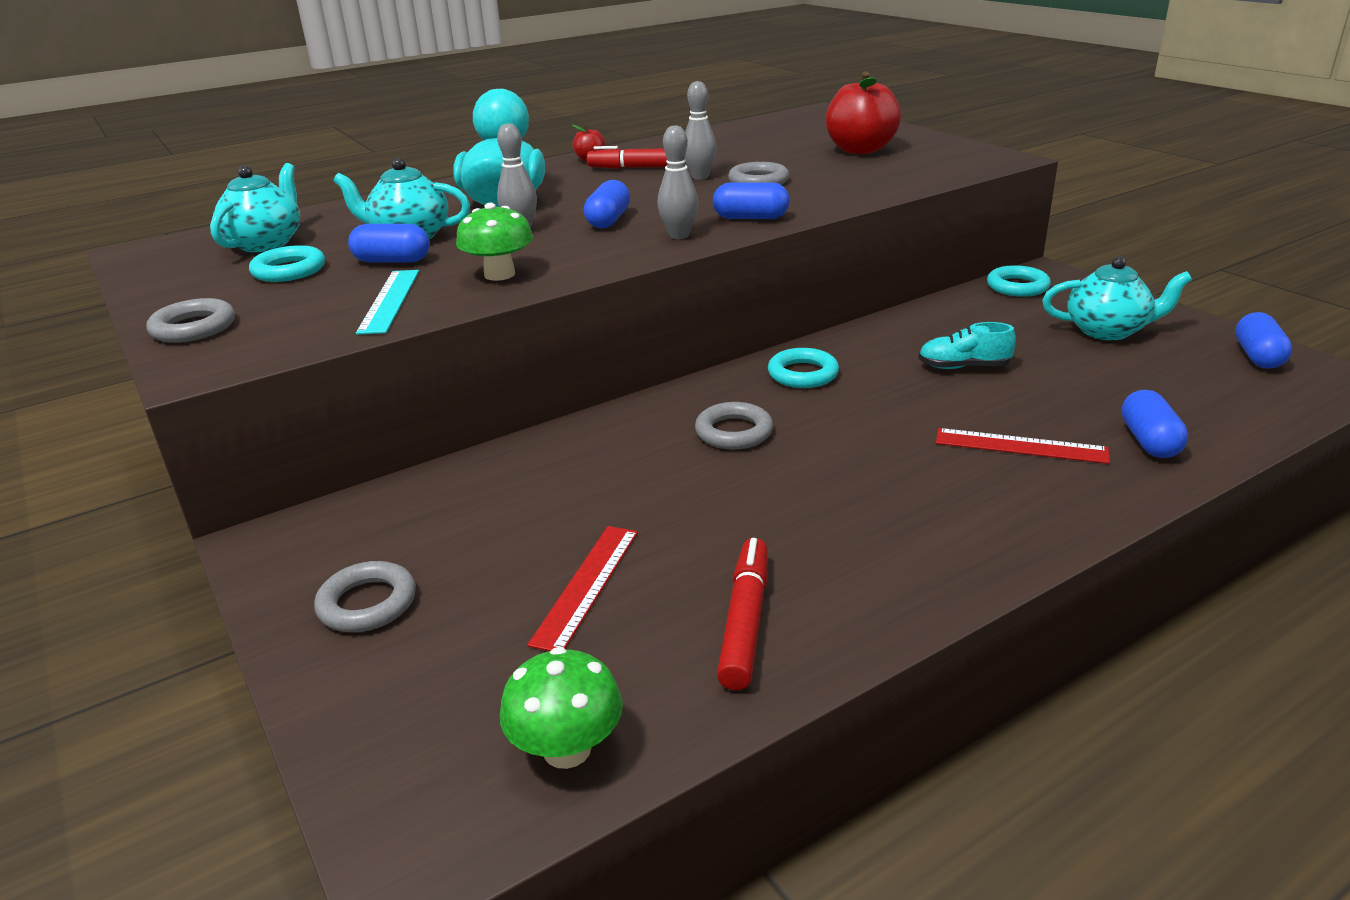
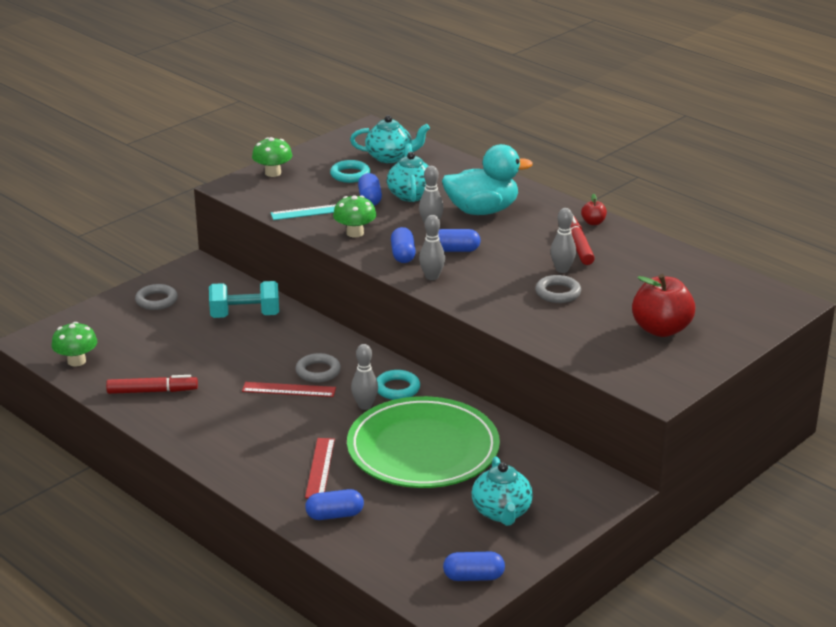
camera: 75 degrees right, 0 degrees up
grey ring [146,298,235,343] -> green mushroom [252,137,292,177]
red ruler [527,526,638,651] -> red ruler moved to [242,382,336,397]
blue capsule [713,182,790,219] -> blue capsule moved to [391,227,416,263]
turquoise shoe [918,322,1016,369] -> green plate [347,396,500,488]
turquoise ring [987,265,1051,297] -> none
none -> turquoise dumbbell [209,281,279,318]
none -> grey bowling pin [351,344,378,410]

